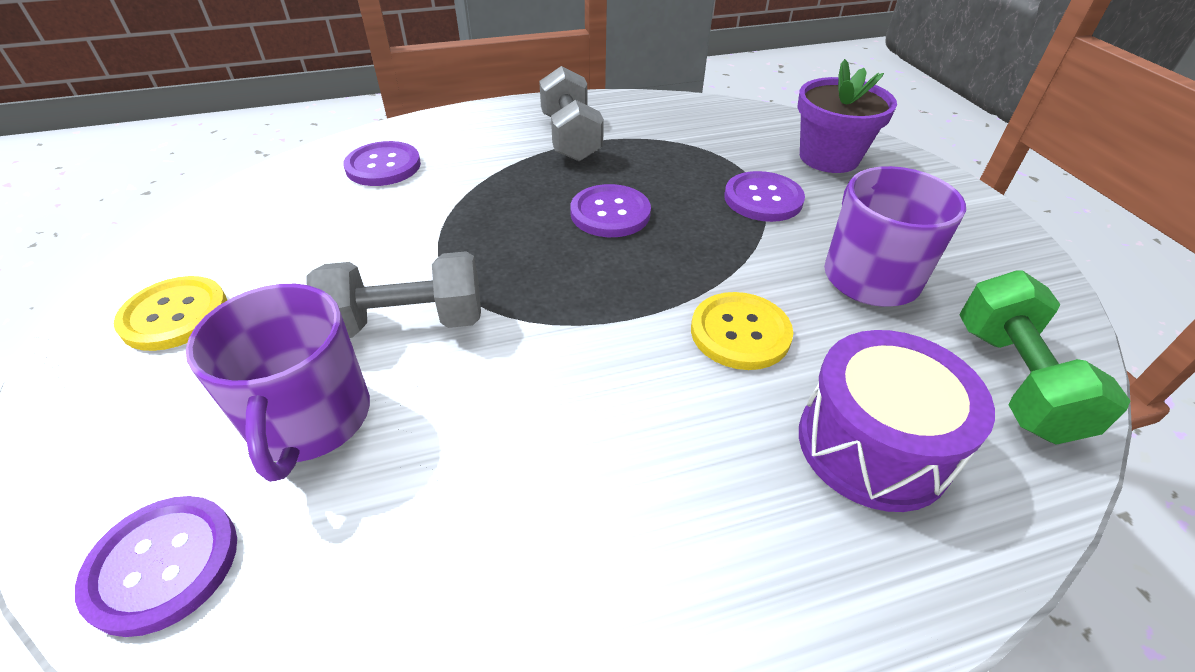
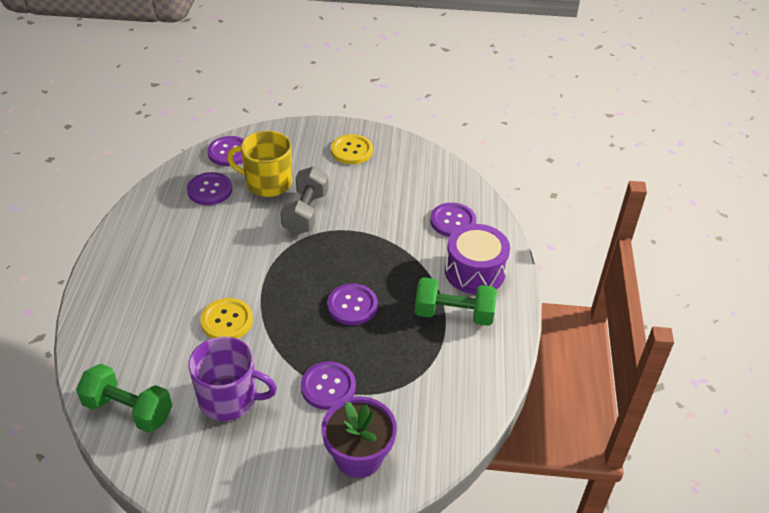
camera: 110 degrees right, 0 degrees up
purple mug [186,284,370,482] -> yellow mug [227,131,292,197]
grey dumbbell [539,66,604,162] -> green dumbbell [415,277,497,326]
purple drum [799,330,995,512] -> purple drum moved to [445,224,510,294]
none -> purple button [187,172,232,205]

